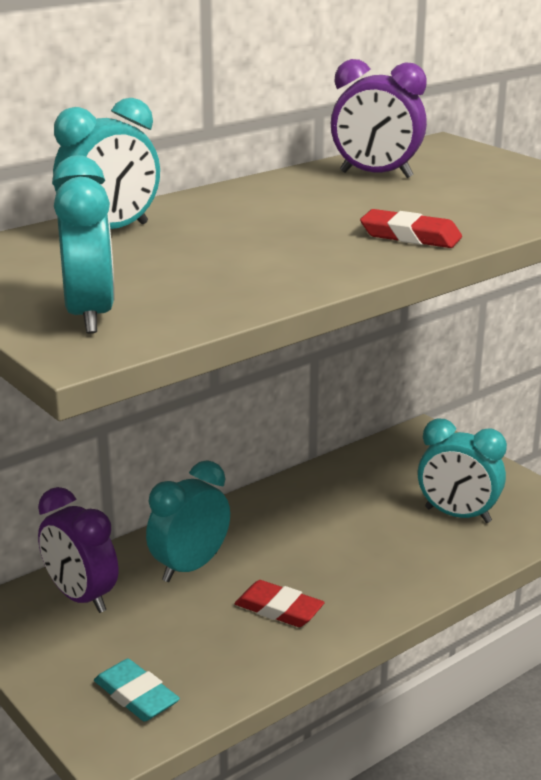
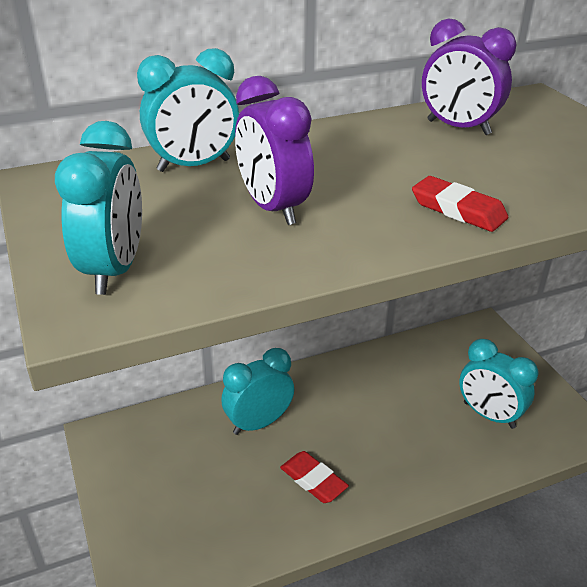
camera: 15 degrees right, 10 degrees up
purple clock [38,487,118,613] -> purple clock moved to [235,76,314,225]
turquoise eraser [94,659,180,721] -> none

